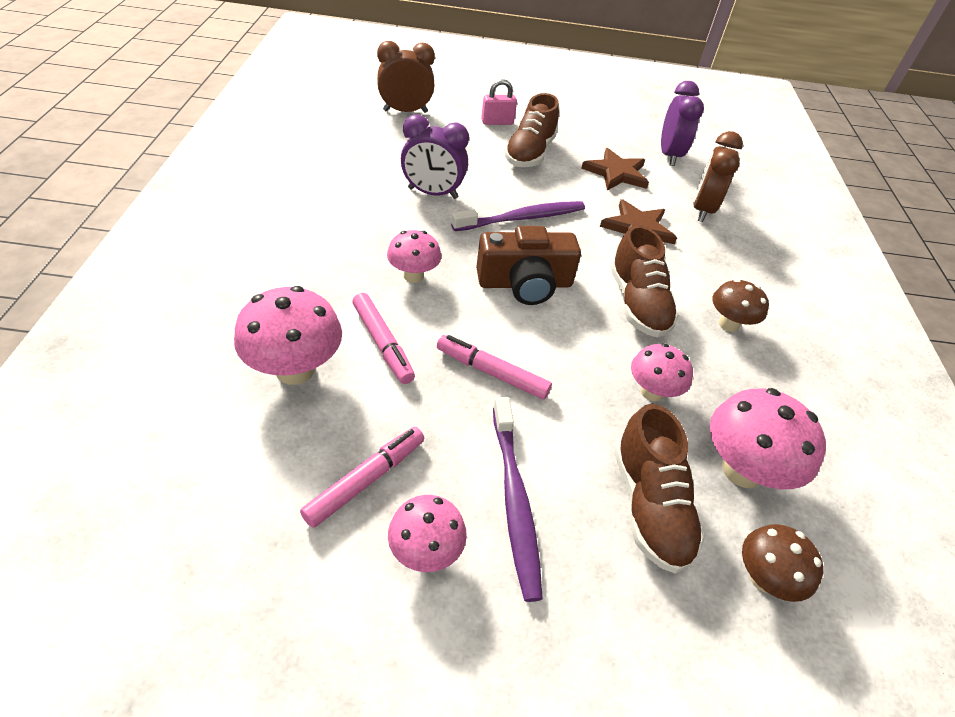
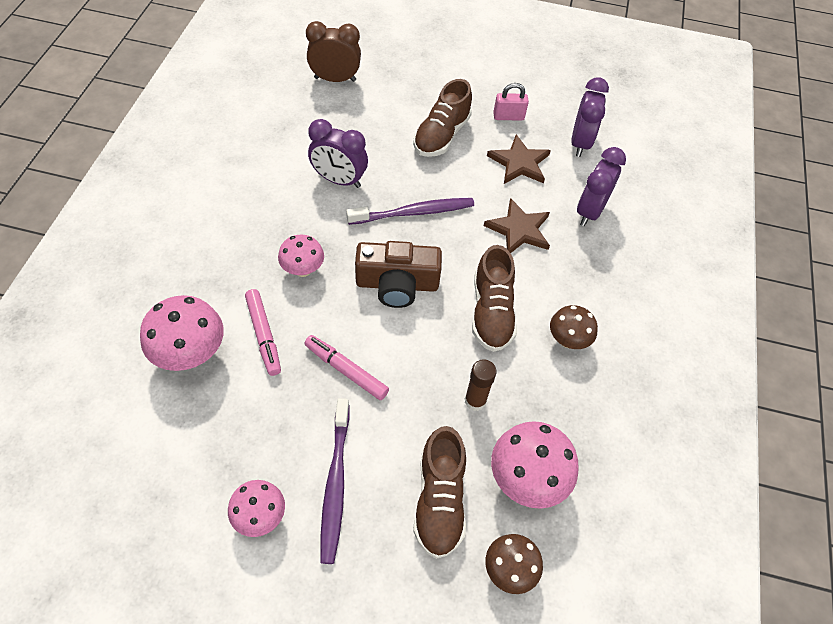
camera: 10 degrees right, 10 degrees up
pink marker [300,427,424,528] -> none
pink padlock [481,79,517,125] -> pink padlock moved to [493,83,529,121]
pink mushroom [631,343,693,401] -> brown glue stick [465,359,497,411]
brown clock [693,131,743,222] -> purple clock [577,147,626,226]

